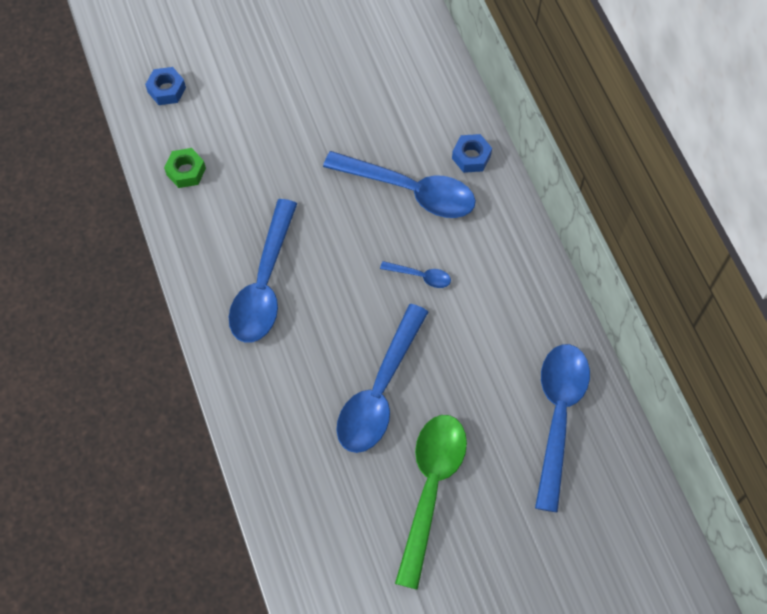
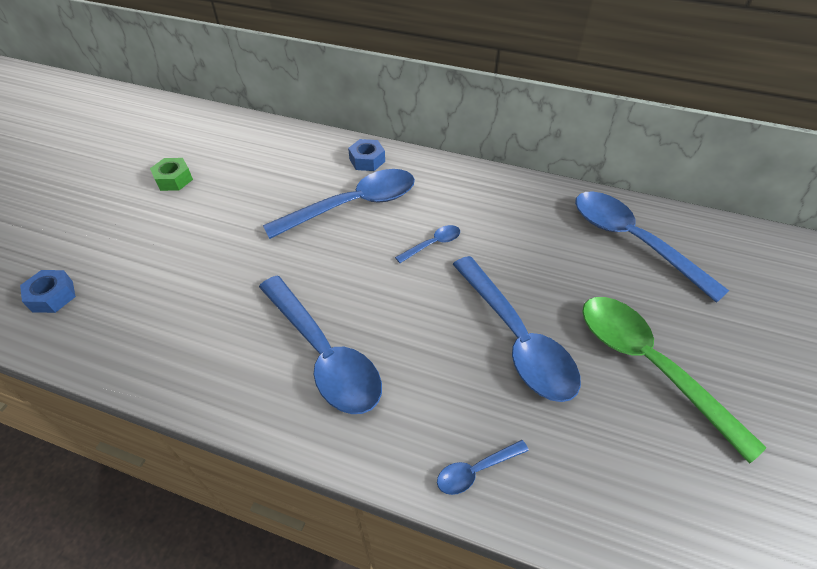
camera: 50 degrees left, 15 degrees down
green nut [164,148,206,188] -> green nut moved to [150,158,193,191]
none -> blue spoon [437,440,529,495]

